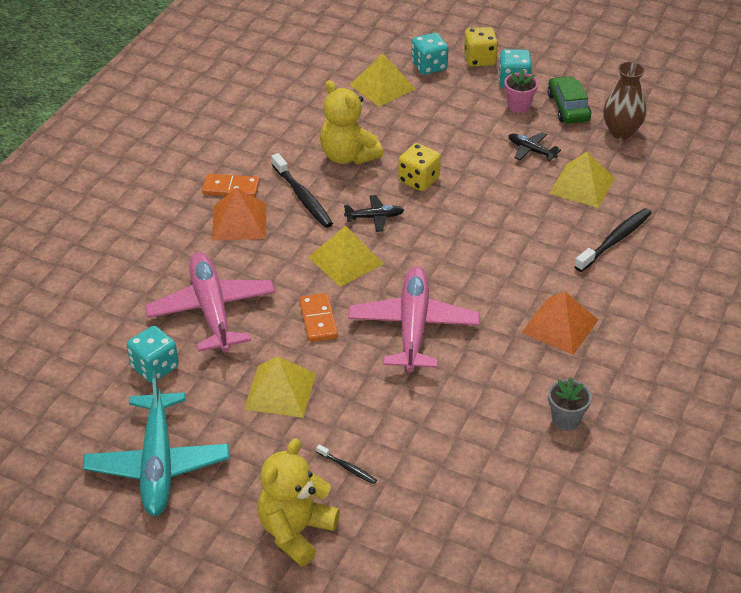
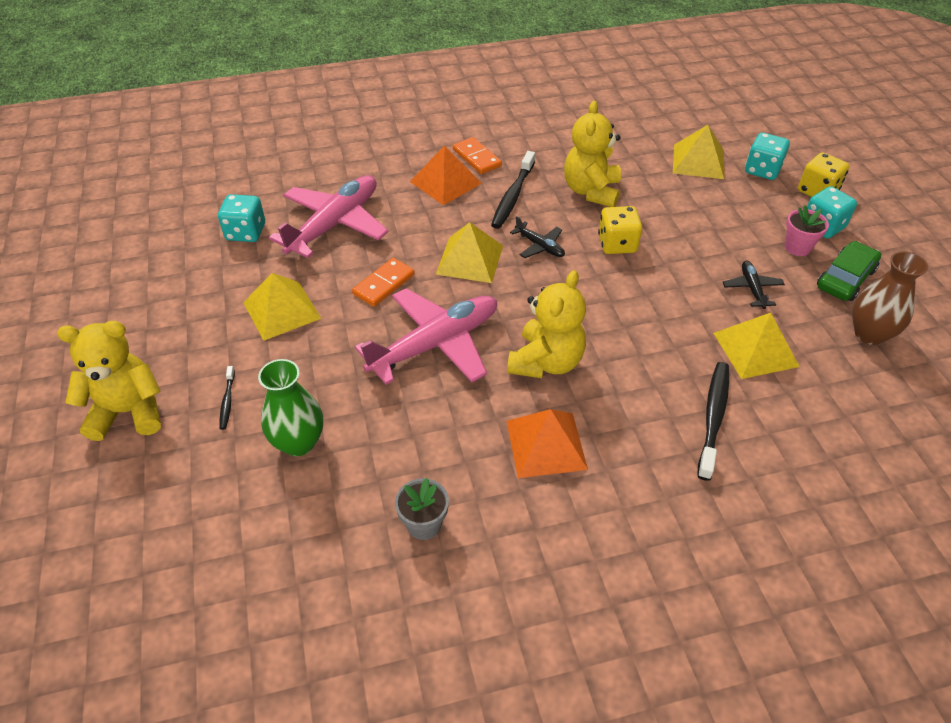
camera: 50 degrees right, 5 degrees up
turquoise plane [83,371,229,516] -> none
black toothbrush [574,208,652,272] -> black toothbrush turned 75 degrees counterclockwise [697,362,729,481]
none -> green vase [258,359,323,456]
none -> yellow teddy bear [507,270,586,378]

